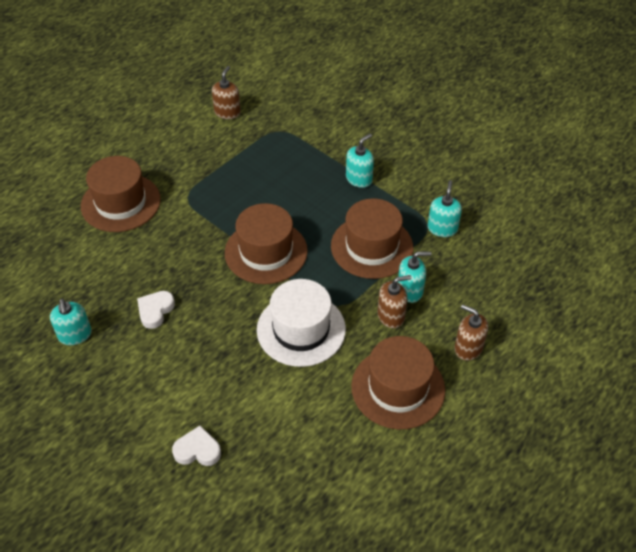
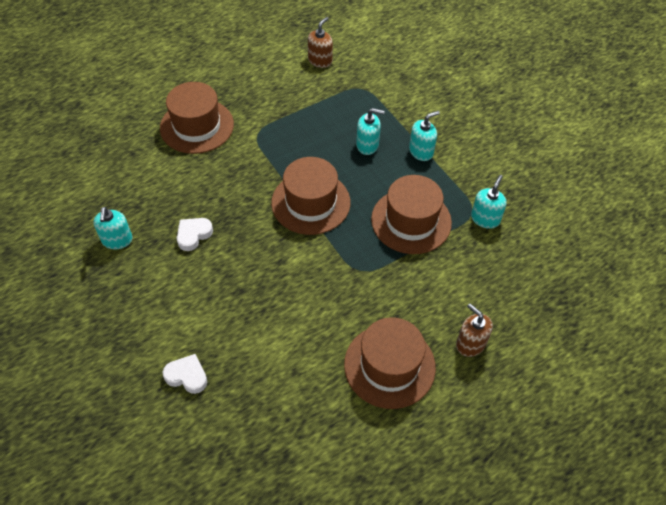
camera: 15 degrees right, 5 degrees up
white hat [257,279,346,367] -> none
brown soap dispenser [377,275,411,328] -> none
turquoise soap dispenser [398,251,431,303] -> turquoise soap dispenser moved to [356,108,385,155]

